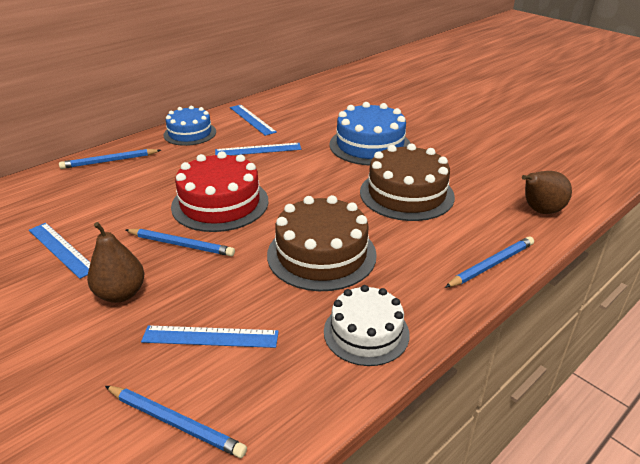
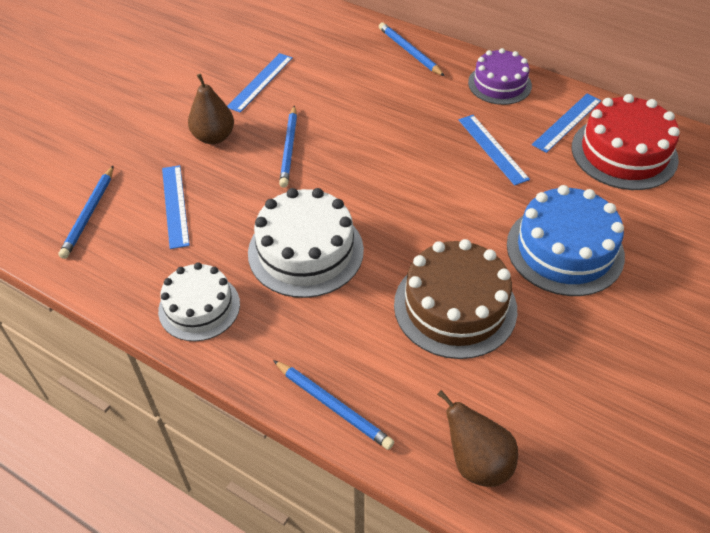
camera: 75 degrees right, 15 degrees up
blue cake [163,106,216,146] -> purple cake [468,48,532,105]
red cake [171,151,269,232] -> red cake moved to [572,94,680,190]
brown cake [267,195,377,291] -> white cake [248,188,364,298]

